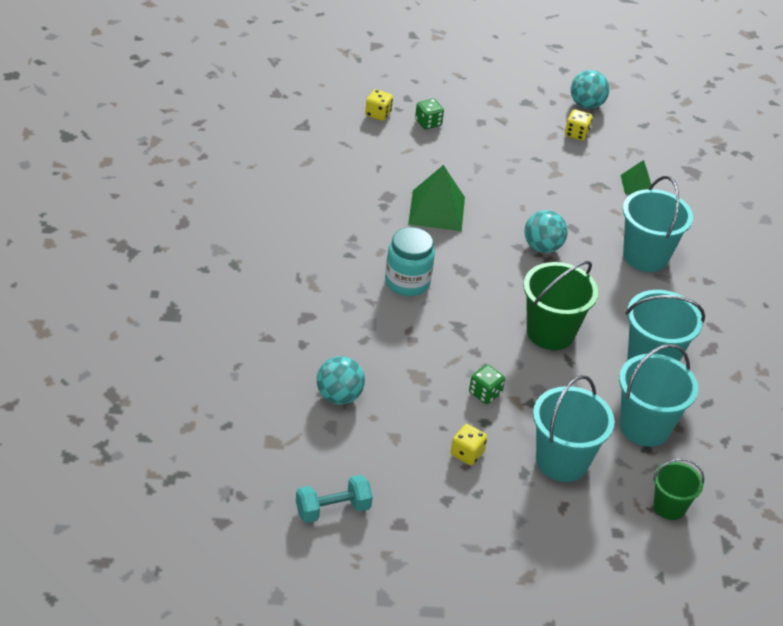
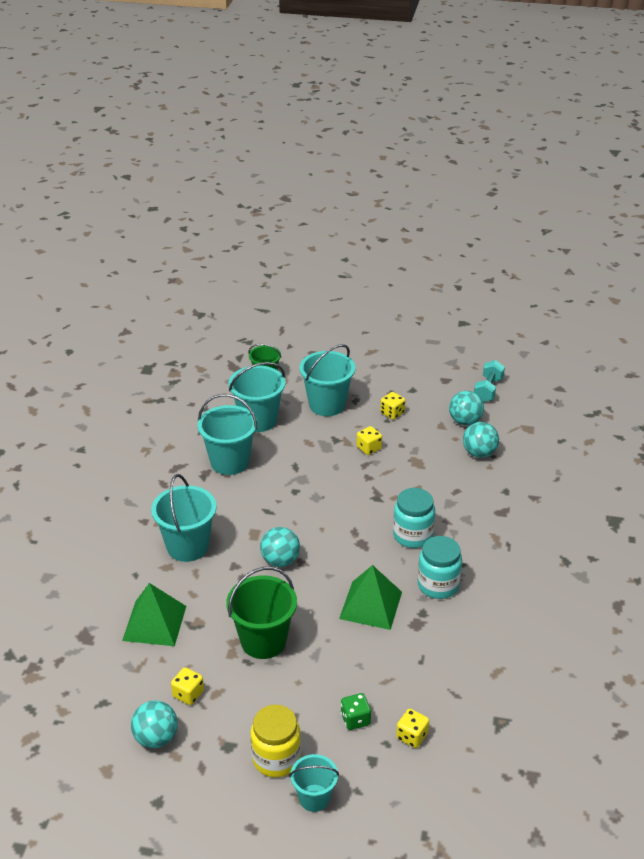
camera: 165 degrees left, 5 degrees down
turquoise dumbbell [296,475,373,523] -> turquoise dumbbell turned 60 degrees counterclockwise [474,360,505,402]
green dice [469,365,505,404] -> yellow dice [357,426,382,455]
green bucket [523,261,598,350] -> green bucket moved to [226,567,297,659]
green pyramid [621,160,651,194] -> green pyramid [122,583,186,646], size x1.75
none -> yellow jar [251,705,301,778]
none -> turquoise bucket [289,754,339,812]
none -> turquoise jar [418,536,462,599]
none -> turquoise ball [449,391,484,425]

